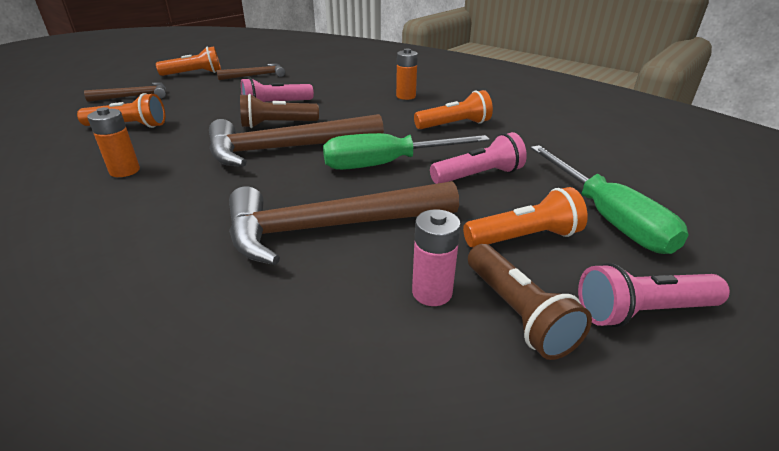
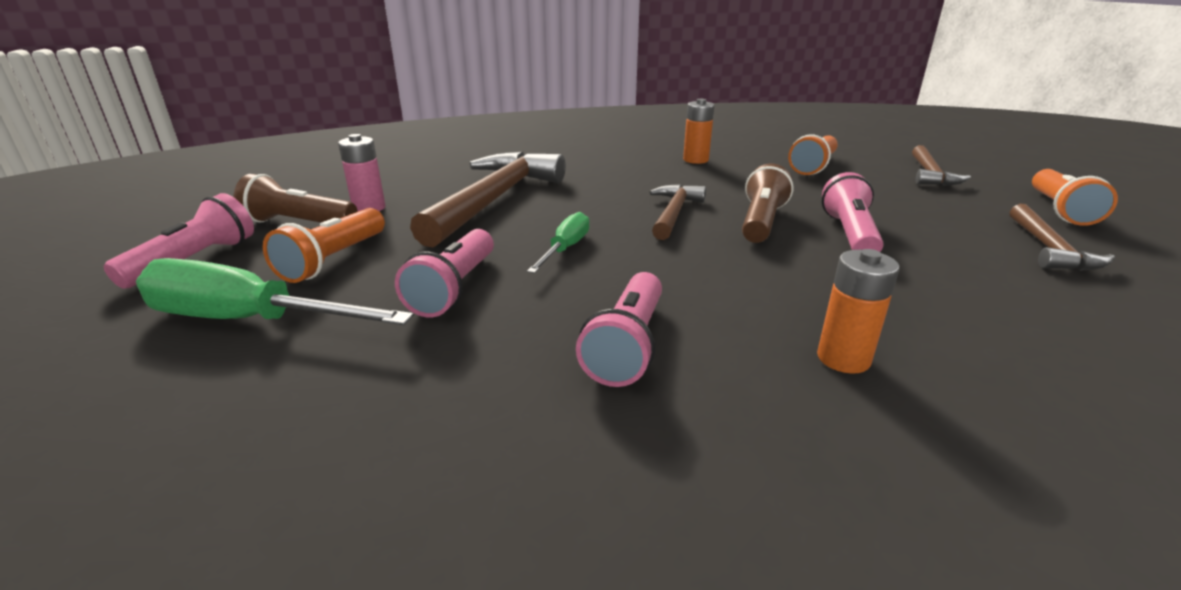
camera: 125 degrees right, 5 degrees down
brown hammer [209,114,384,167] -> brown hammer [650,184,706,240], size x0.54
green screwdriver [323,133,490,170] -> green screwdriver [527,212,589,273], size x0.55
orange flashlight [414,90,493,129] -> pink flashlight [576,272,662,387]

